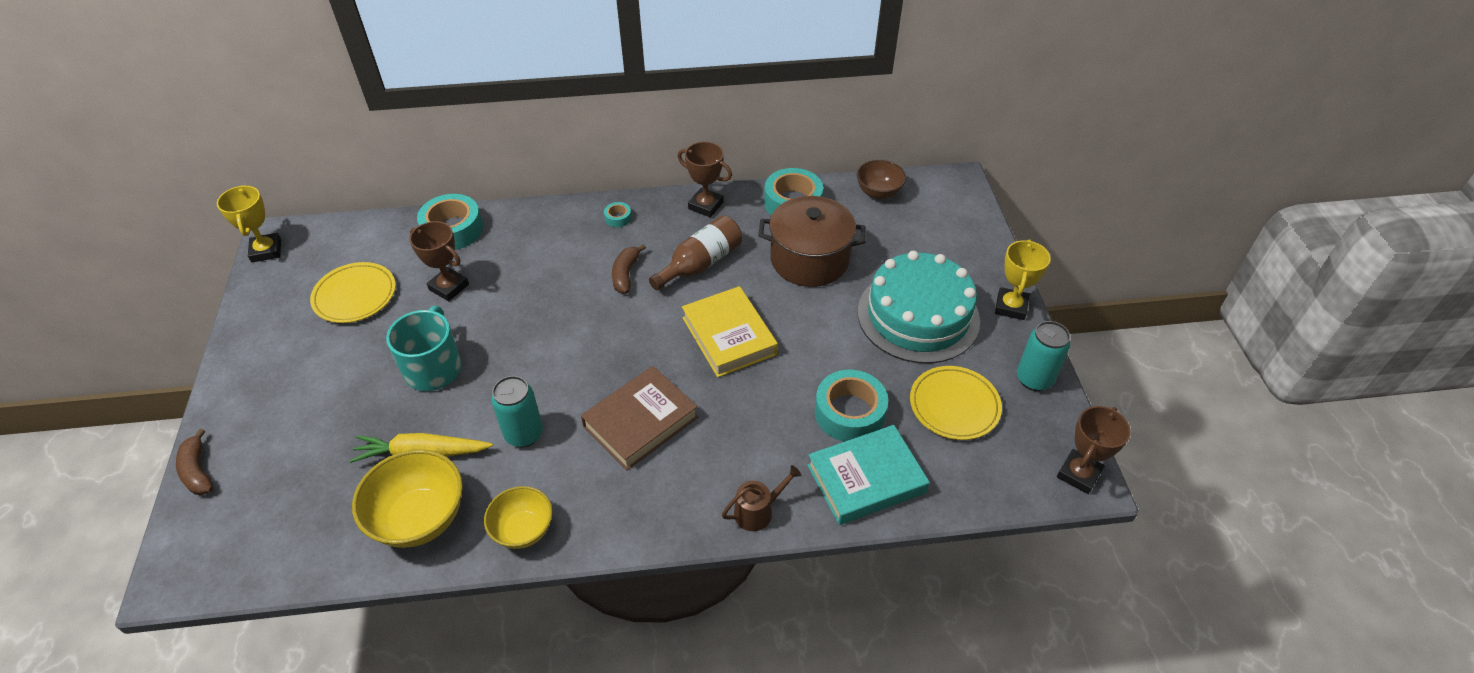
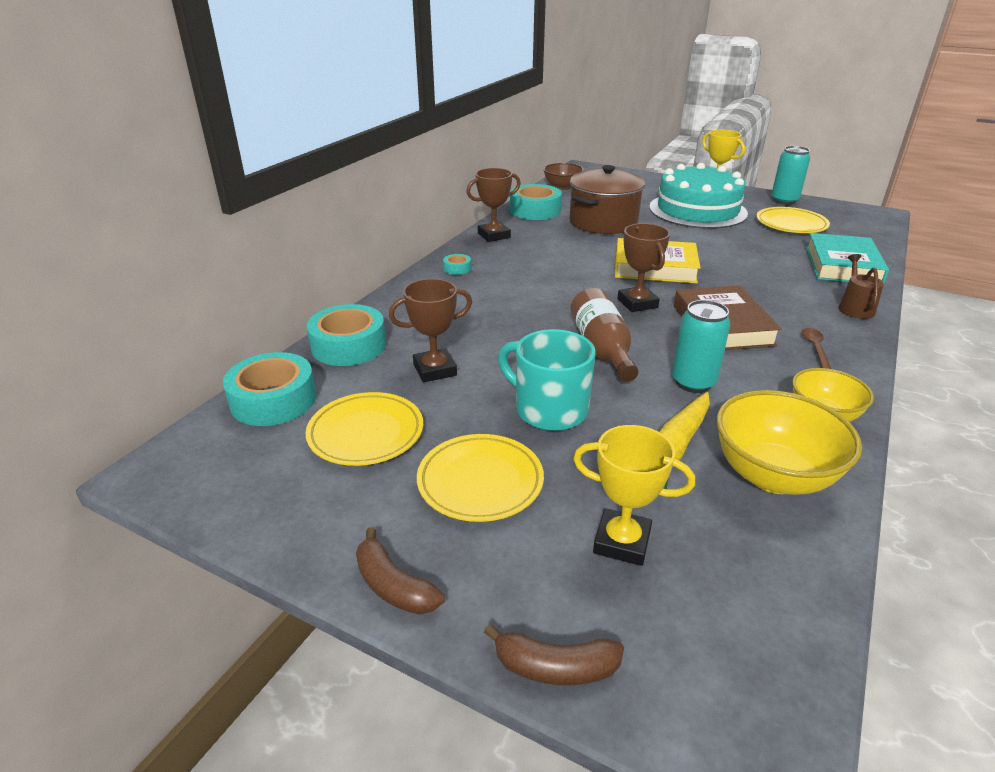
camera: 55 degrees left, 15 degrees down
yellow trophy [217,185,281,263] -> yellow trophy moved to [573,425,695,566]
brown banana [612,244,646,294] -> brown banana moved to [356,527,445,614]
brown bottle [649,215,742,291] -> brown bottle moved to [570,288,638,382]
turquoise tape [815,370,888,442] -> turquoise tape moved to [223,352,316,426]
brown trophy [1057,406,1131,494] -> brown trophy moved to [617,223,670,312]
none -> yellow plate [417,434,544,522]
none -> brown spoon [802,328,831,369]

